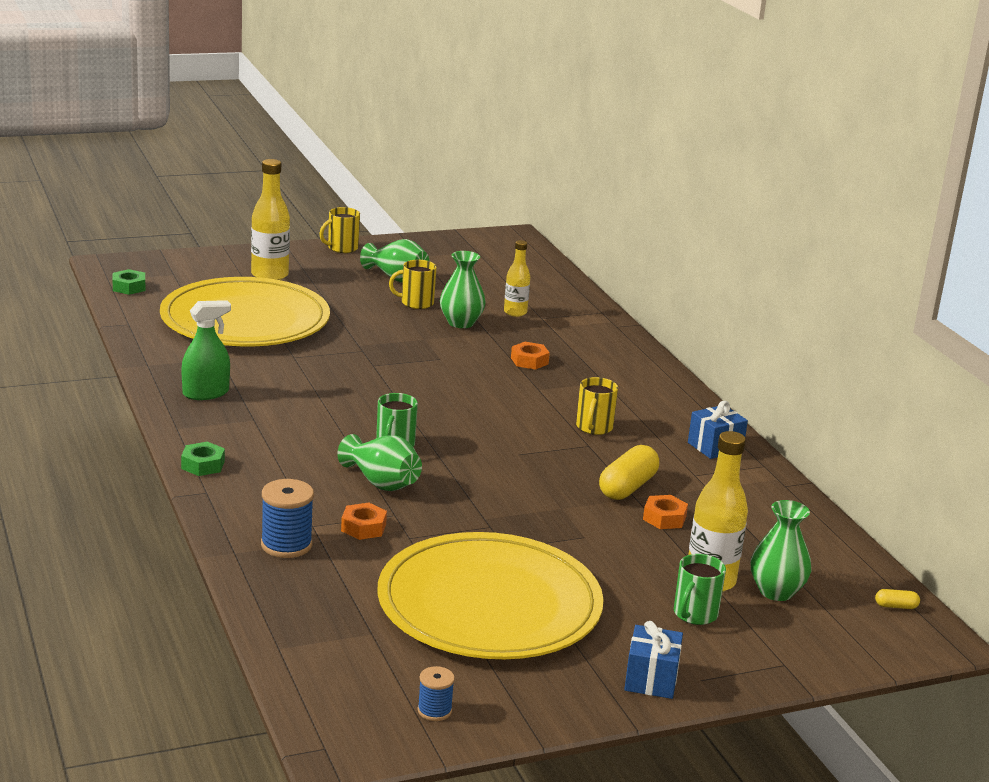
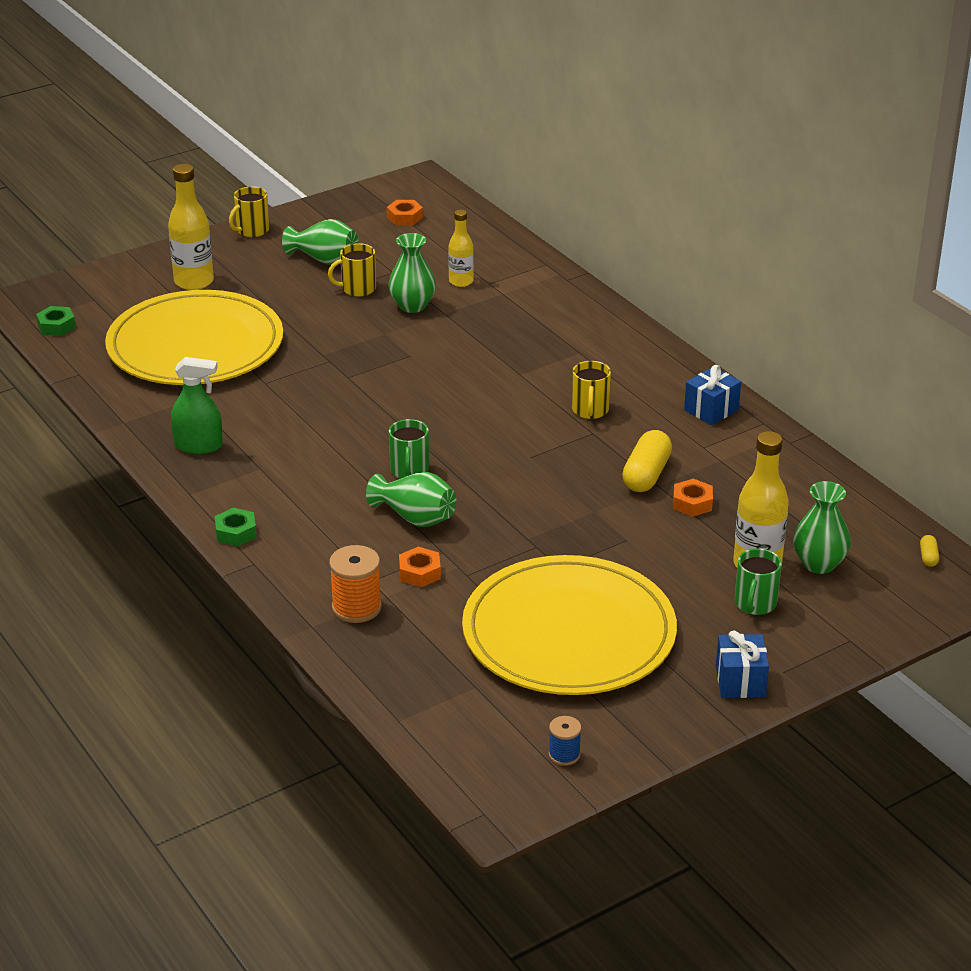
camera: 10 degrees left, 10 degrees up
green spray bottle [181,300,231,400] -> green spray bottle turned 45 degrees clockwise [171,357,223,454]
blue spool [261,479,314,558] -> orange spool [329,545,382,623]
orange nut [511,342,550,369] -> orange nut moved to [387,200,423,225]
yellow capsule [875,589,920,609] -> yellow capsule turned 75 degrees counterclockwise [920,535,939,567]

